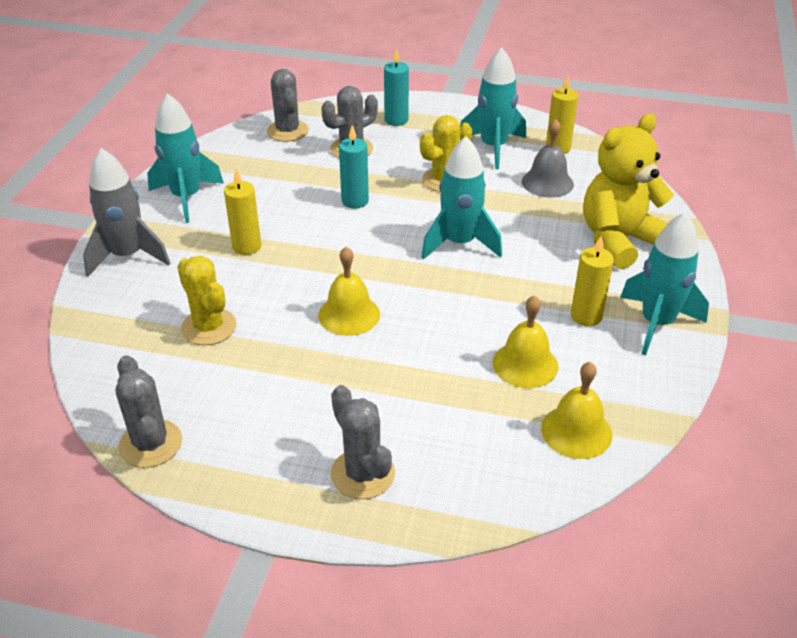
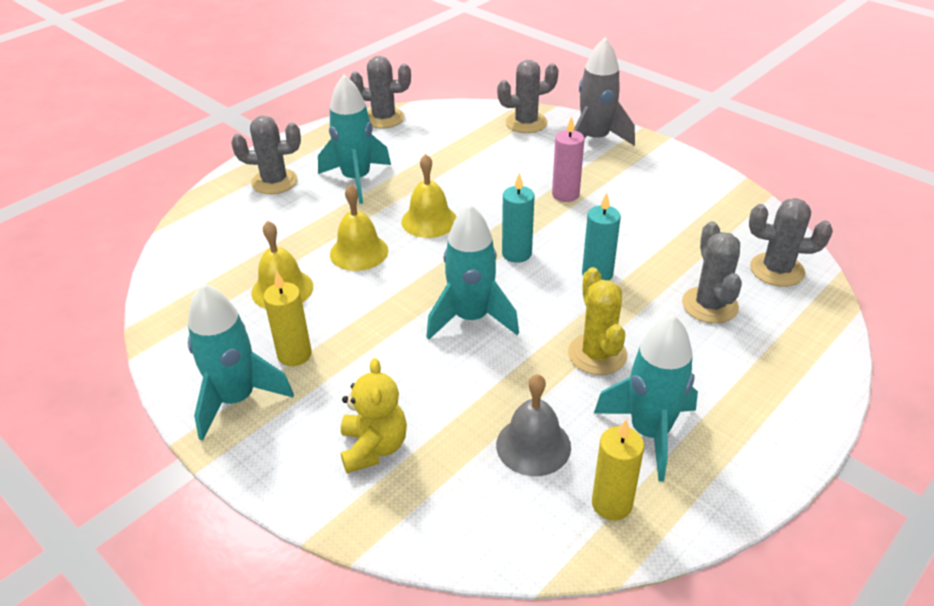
camera: 120 degrees right, 0 degrees up
turquoise rocket [147,93,224,223] -> turquoise rocket moved to [318,75,391,204]
yellow cactus [177,256,237,345] -> none
yellow candle [224,168,261,255] -> pink candle [552,116,584,202]
turquoise candle [384,48,409,126] -> turquoise candle moved to [502,173,534,263]
yellow bell [541,362,612,459] -> yellow bell moved to [330,184,388,271]
yellow teddy bear [584,114,674,269] -> yellow teddy bear [341,358,407,473], size x0.61
none -> grey cactus [497,60,559,133]

